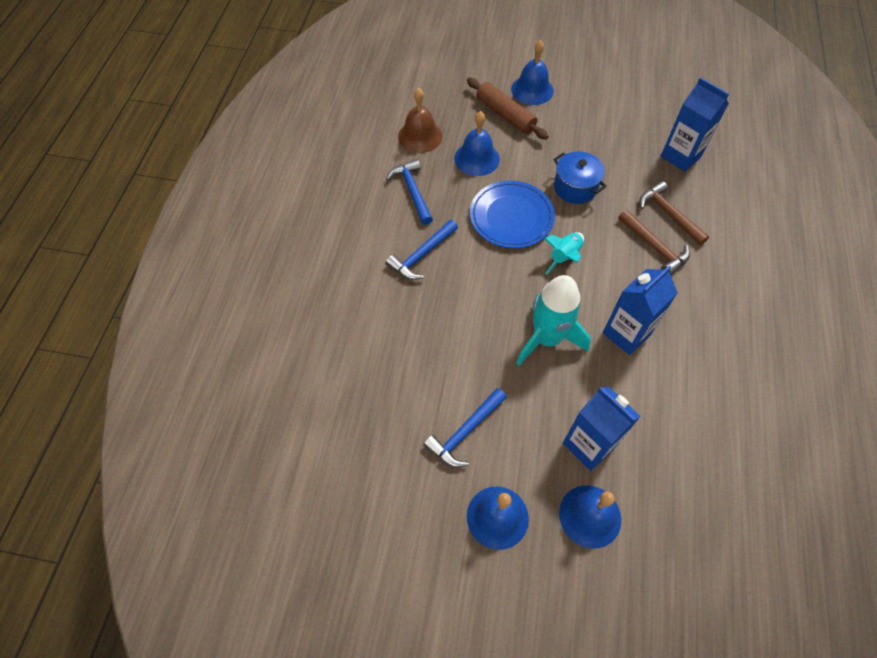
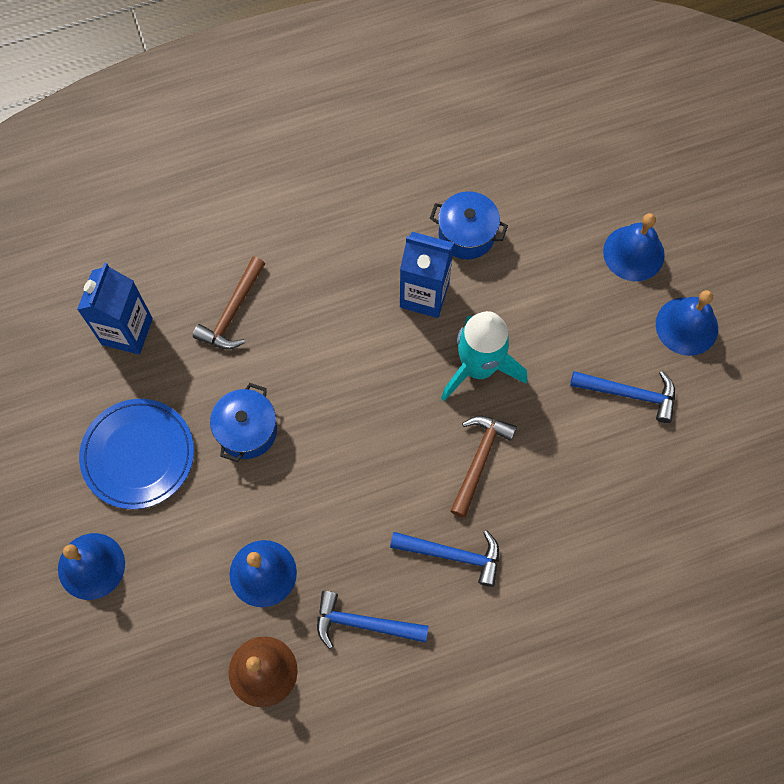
camera: 120 degrees left, 10 degrees up
blue hammer [386,159,433,225] -> blue hammer turned 60 degrees clockwise [317,591,429,649]
brown rolling pin [467,78,549,140] -> none
blue plate [470,180,555,248] -> blue plate moved to [79,399,194,509]
turquoise rocket [544,232,584,275] -> none
blue carton [563,386,641,471] -> none
brown hammer [618,210,690,275] -> brown hammer moved to [451,416,517,518]
none -> blue pot [430,191,508,259]

